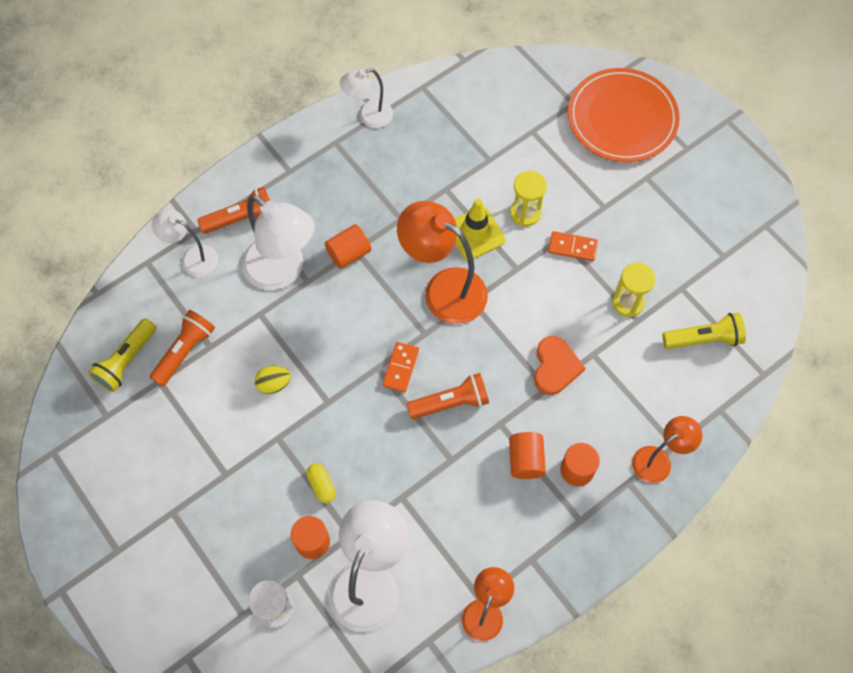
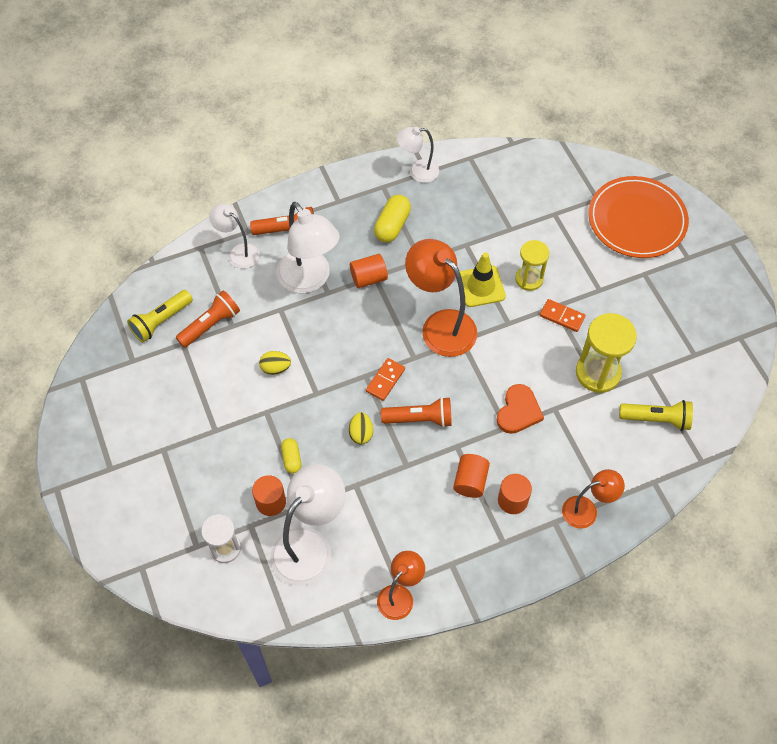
camera: 15 degrees right, 5 degrees down
yellow hourglass [612,262,656,317] -> yellow hourglass [576,313,637,393], size x1.56
none -> yellow egg [349,412,373,444]
none -> yellow capsule [374,195,411,243]

